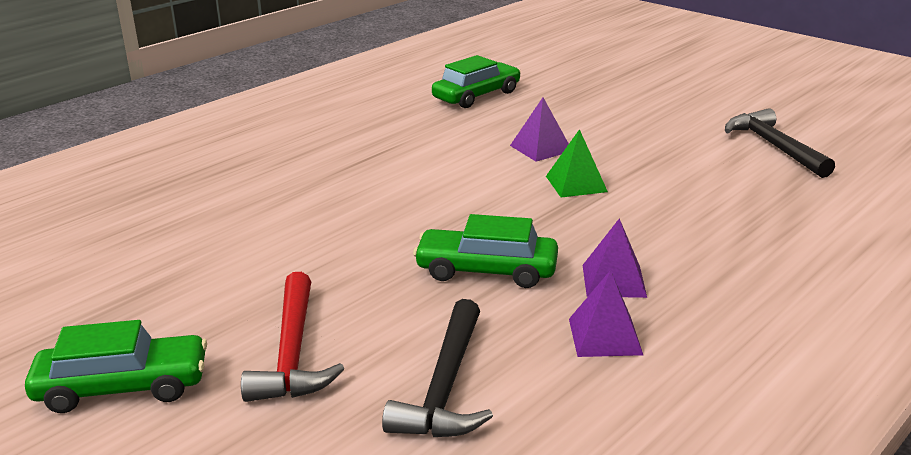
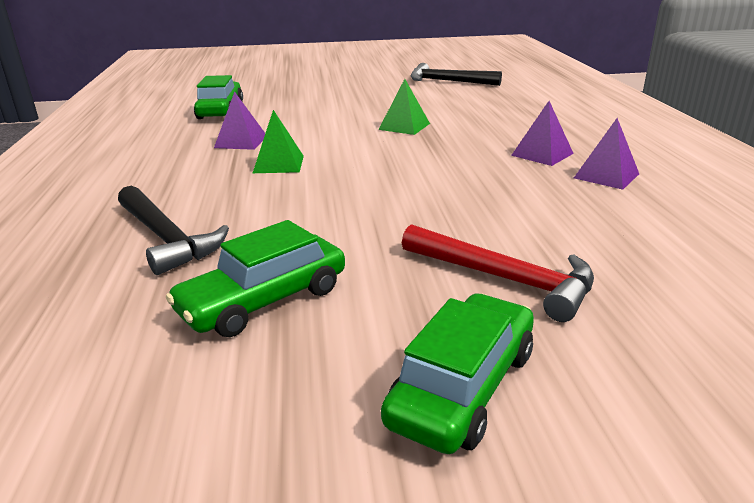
camera: 50 degrees left, 0 degrees up
black hammer [382,299,493,437] -> black hammer moved to [118,186,229,275]
green car [413,214,558,288] -> green car moved to [166,220,345,337]
purple pyramid [510,98,569,161] -> purple pyramid moved to [214,92,265,150]
none -> green pyramid [253,110,304,173]

